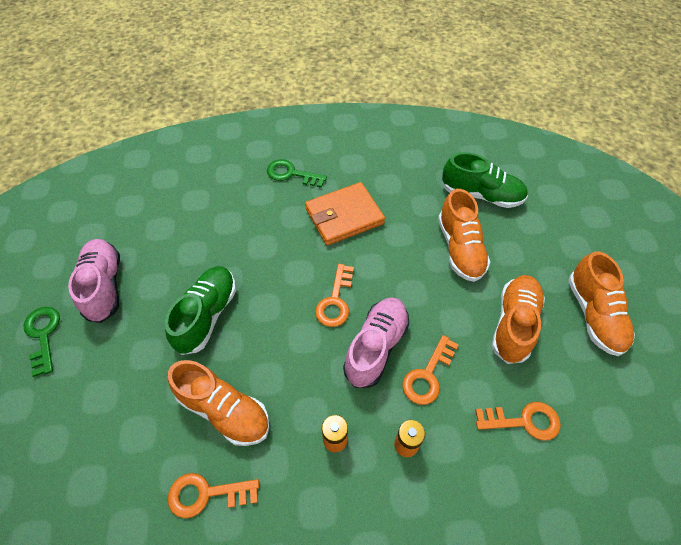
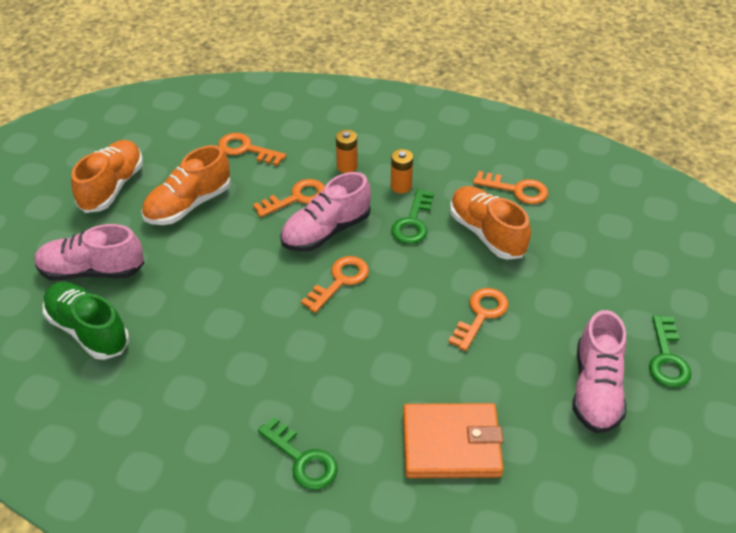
camera: 155 degrees left, 10 degrees down
green shoe [165,266,236,355] -> orange key [448,288,508,351]
orange wallet [305,182,385,246] -> orange wallet moved to [403,403,504,478]
orange shoe [438,189,490,282] -> none
none -> pink shoe [34,224,144,281]
none -> green key [391,189,434,244]

